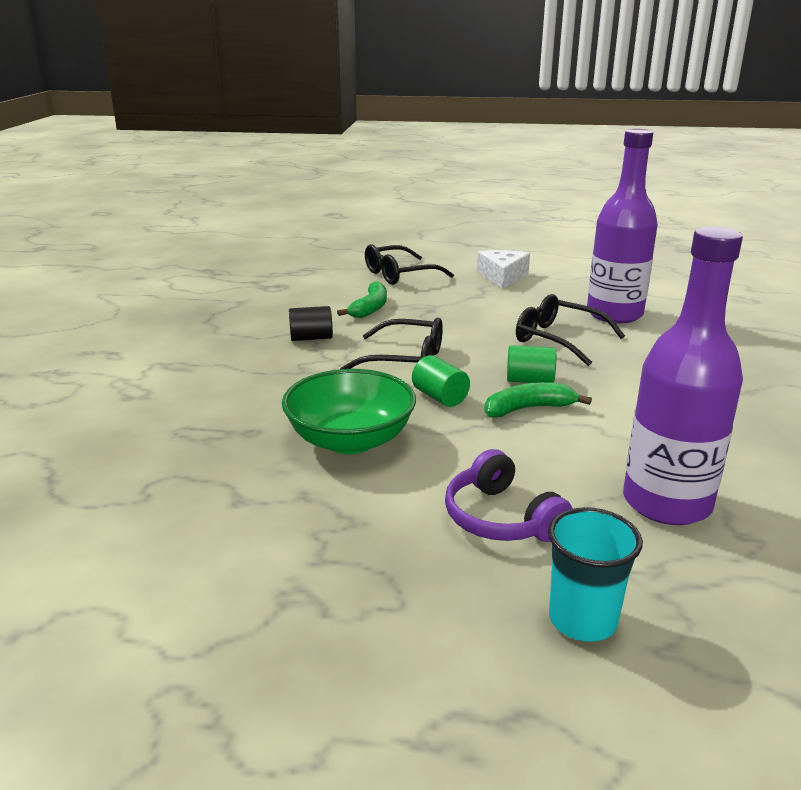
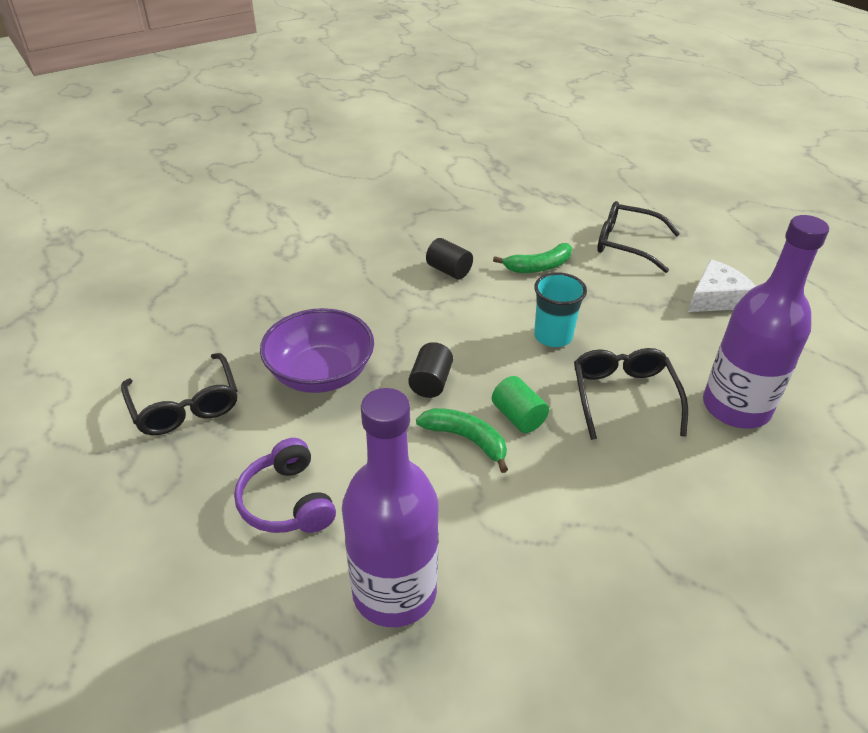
camera: 50 degrees right, 15 degrees up
green bowl [282,369,416,454] -> purple bowl [260,308,374,393]
black glasses [340,318,443,369] -> black glasses moved to [121,353,238,435]
green cylinder [412,355,470,407] -> black cylinder [408,342,453,398]
purple headphones [445,449,573,542] -> purple headphones turned 45 degrees counterclockwise [234,438,336,533]
turquoise cup [548,507,643,642] -> turquoise cup moved to [534,272,587,347]

